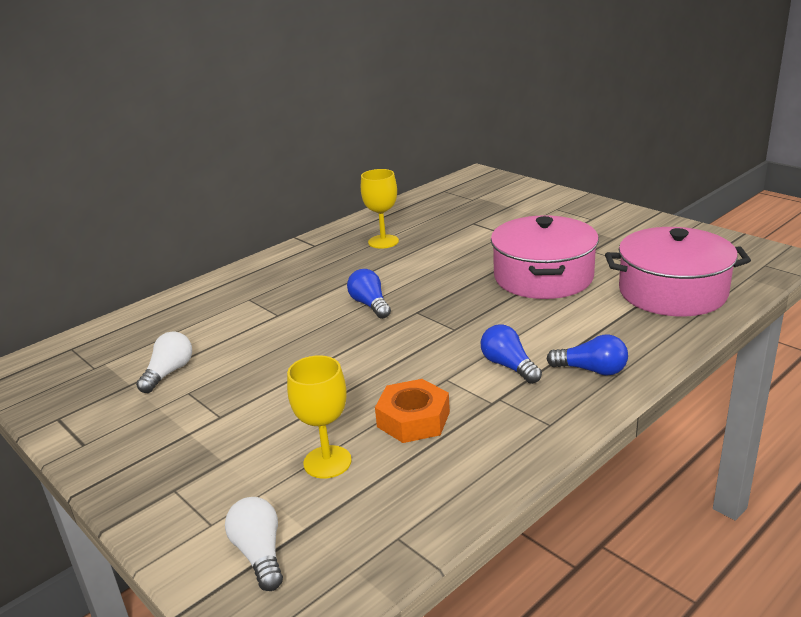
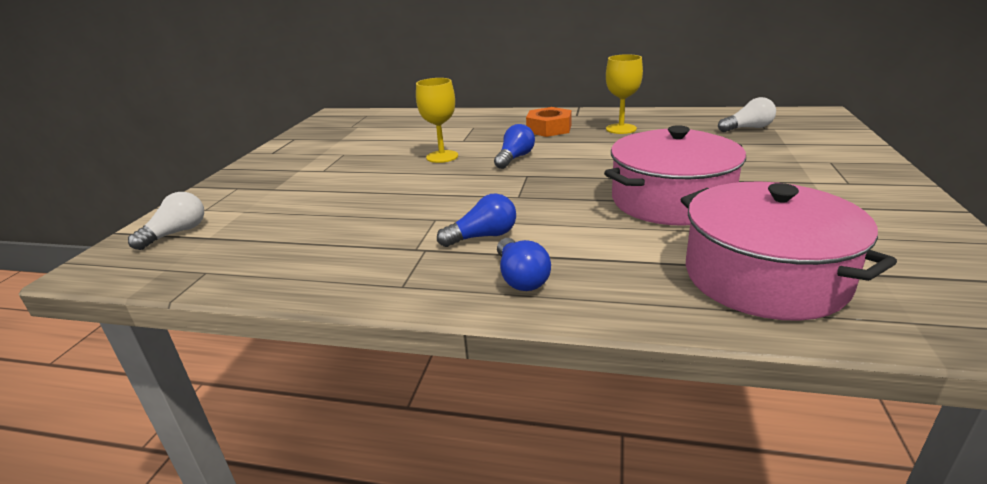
camera: 55 degrees right, 0 degrees up
white light bulb [136,331,192,393] -> white light bulb moved to [718,97,776,132]
yellow goblet [287,355,352,479] -> yellow goblet moved to [416,78,458,163]
orange nut [375,379,450,443] -> orange nut moved to [526,107,572,137]
blue light bulb [481,325,542,384] -> blue light bulb turned 45 degrees clockwise [437,193,516,247]

